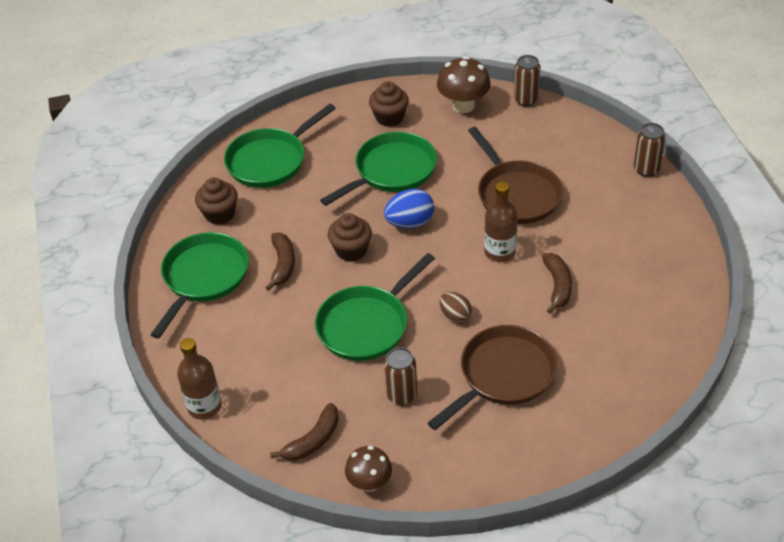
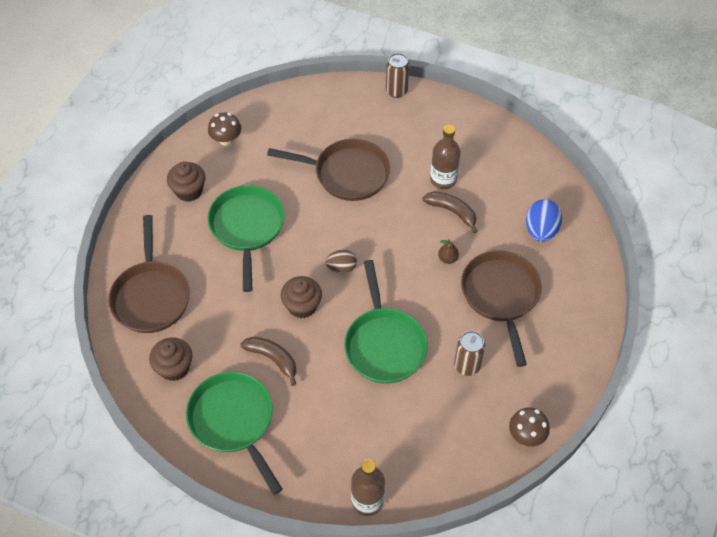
camera: 55 degrees left, 10 degrees up
green pan [224,104,336,188] -> brown pan [108,215,190,333]
brown banana [270,403,339,461] -> none
blue egg [384,189,434,229] -> blue egg moved to [526,199,562,242]
brown mushroom [437,56,491,113] -> brown mushroom [208,112,241,146], size x0.67
brown egg [440,292,472,323] -> brown egg moved to [325,250,357,273]
brown bottle [484,182,518,262] -> brown bottle moved to [430,125,461,189]
brown can [514,55,541,107] -> none
none -> brown pear [438,239,459,264]

